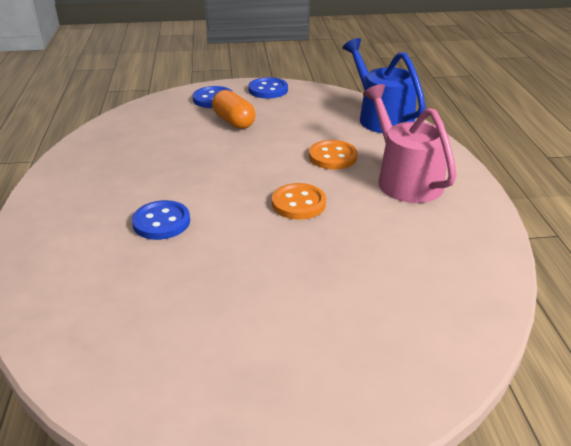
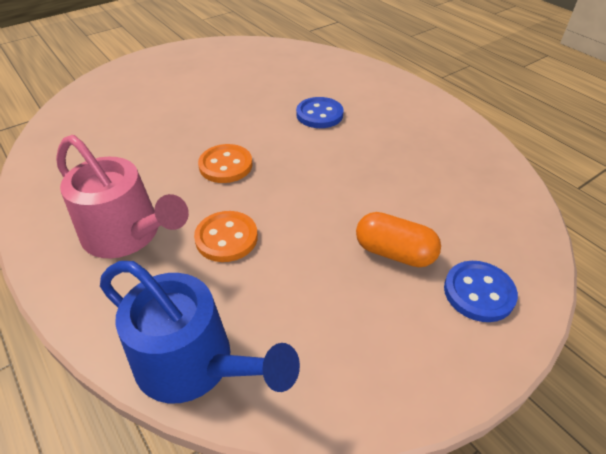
camera: 150 degrees right, 10 degrees up
blue button [248,77,288,99] -> none

